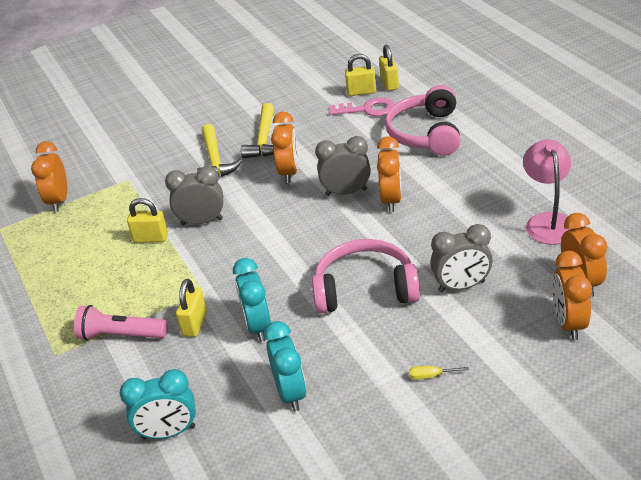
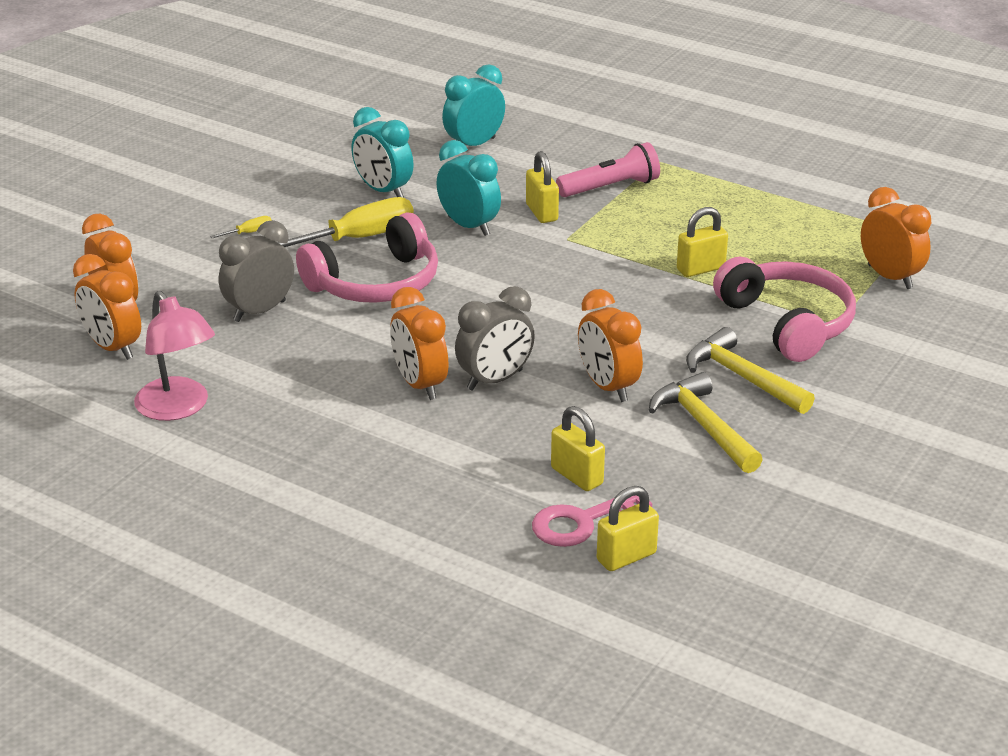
camera: 145 degrees right, 5 degrees down
grey clock [165,166,223,225] -> none
yellow padlock [379,45,399,91] -> yellow padlock moved to [551,406,605,491]
pink headphones [385,85,461,156] -> pink headphones moved to [713,257,856,362]
none -> yellow screwdriver [277,197,414,247]

